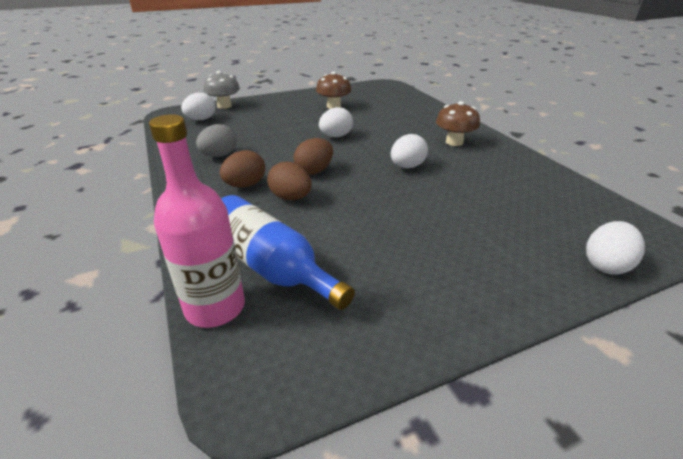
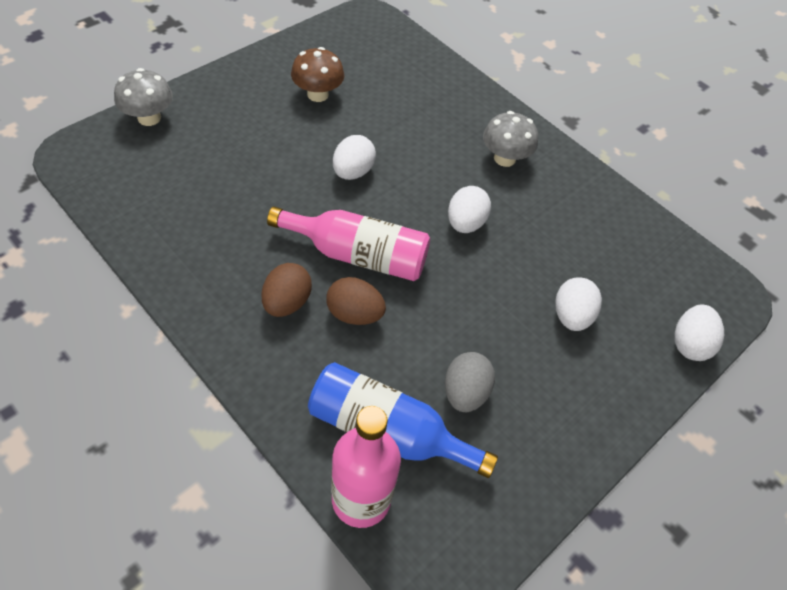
camera: 25 degrees left, 20 degrees up
white egg [181,93,215,120] -> white egg moved to [555,277,602,331]
grey egg [196,124,237,157] -> grey egg moved to [445,352,495,412]
brown egg [294,138,333,175] -> pink bottle [267,207,430,281]
brown mushroom [436,101,480,146] -> grey mushroom [483,111,538,167]

